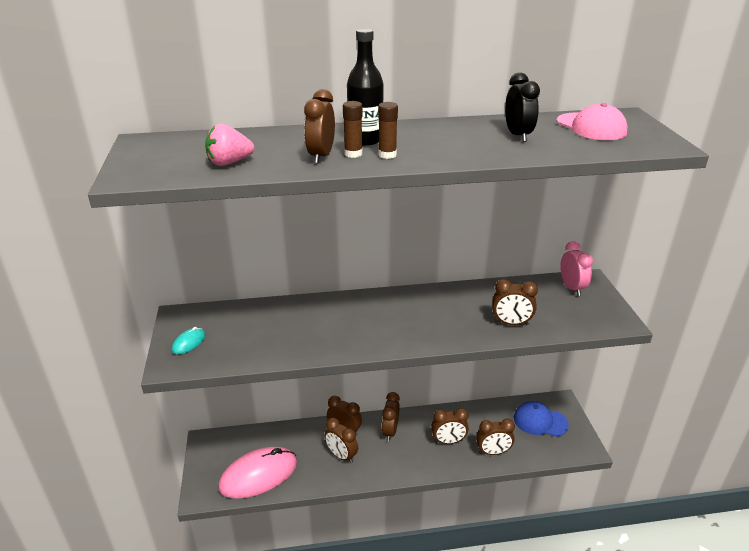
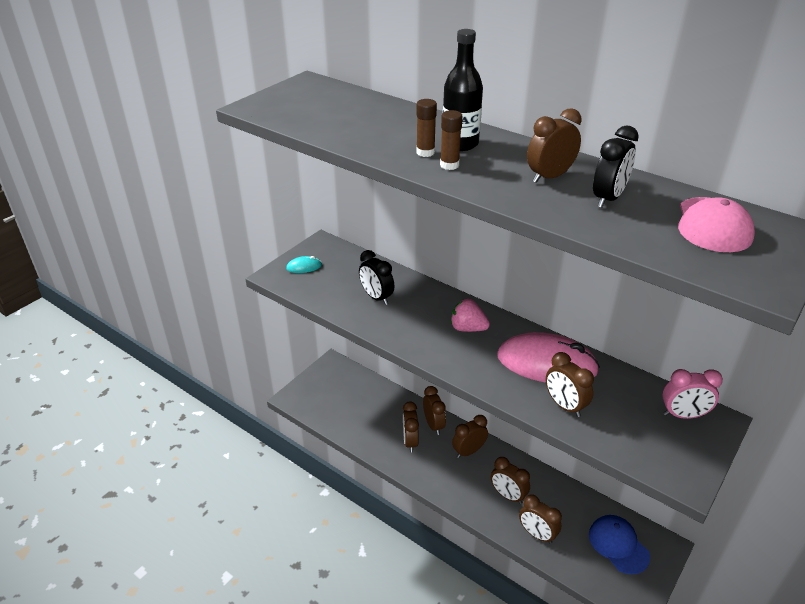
camera: 45 degrees right, 5 degrees up
pink strawberry [205,124,254,166] -> pink strawberry moved to [451,299,490,332]
pink mouse [218,447,297,499] -> pink mouse moved to [497,332,600,383]
brown clock [304,89,335,164] -> brown clock moved to [527,108,582,183]
pink clock [560,241,593,296] -> pink clock turned 60 degrees clockwise [662,369,723,419]
none -> black clock [359,250,394,305]

